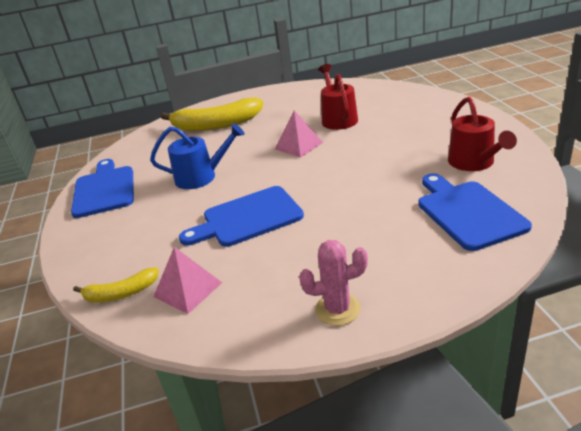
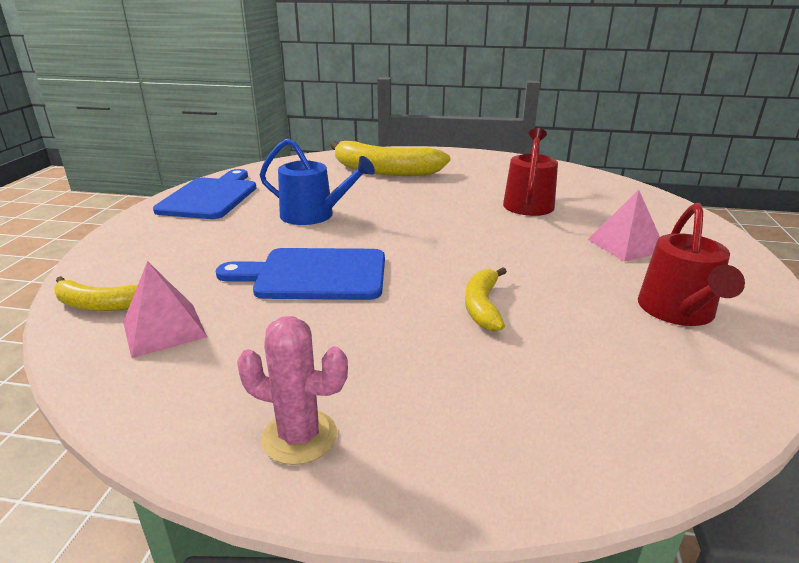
camera: 20 degrees right, 5 degrees down
pink pyramid [275,110,323,158] -> pink pyramid moved to [587,190,660,262]
blue cutting board [418,173,532,251] -> none
none -> yellow banana [465,267,507,331]

